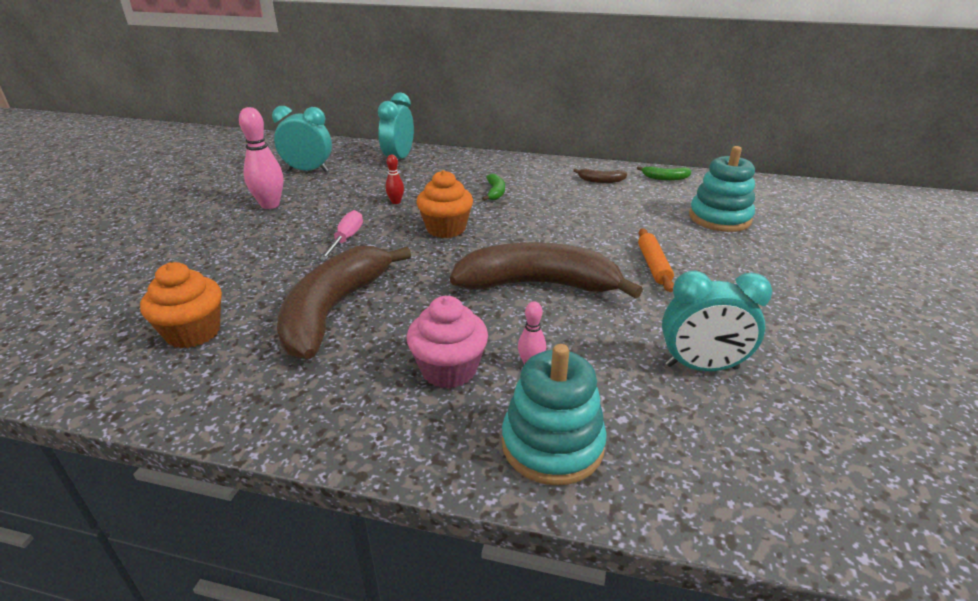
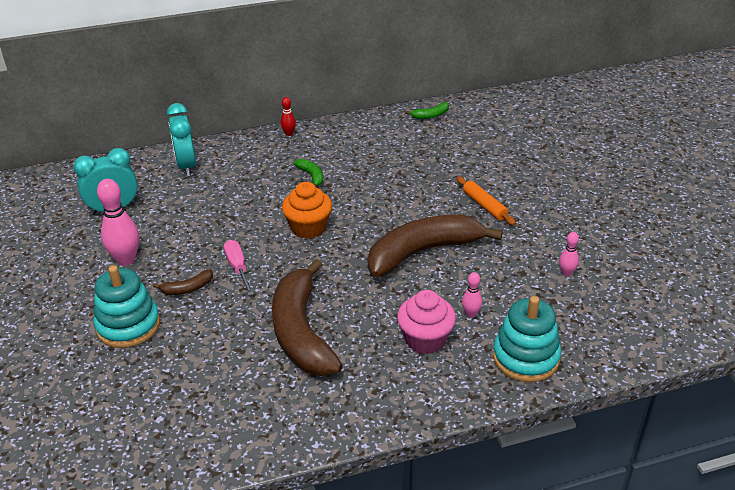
camera: 30 degrees left, 5 degrees up
orange cupcake [140,262,222,348] -> none
red bowling pin [385,155,404,204] -> red bowling pin moved to [280,97,296,136]
brown banana [573,169,627,183] -> brown banana moved to [152,269,213,295]
turquoise clock [662,271,772,371] -> pink bowling pin [559,232,579,276]
turquoise stacking toy [689,146,755,232] -> turquoise stacking toy moved to [93,265,160,348]

